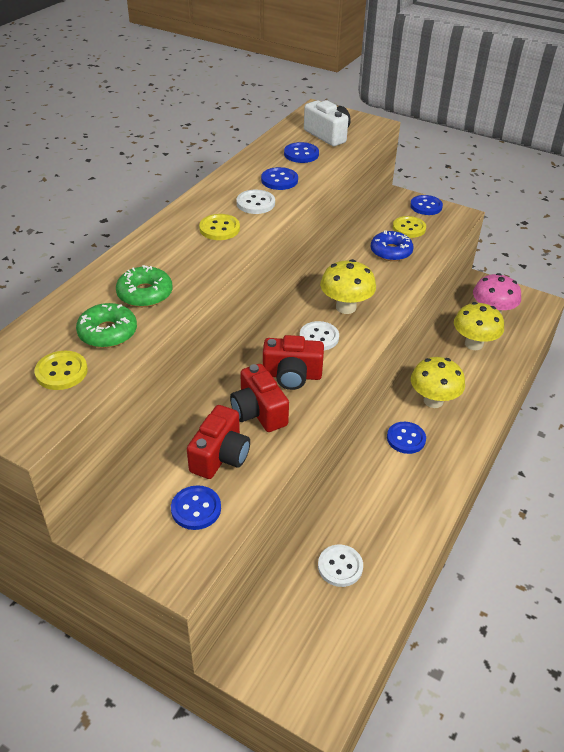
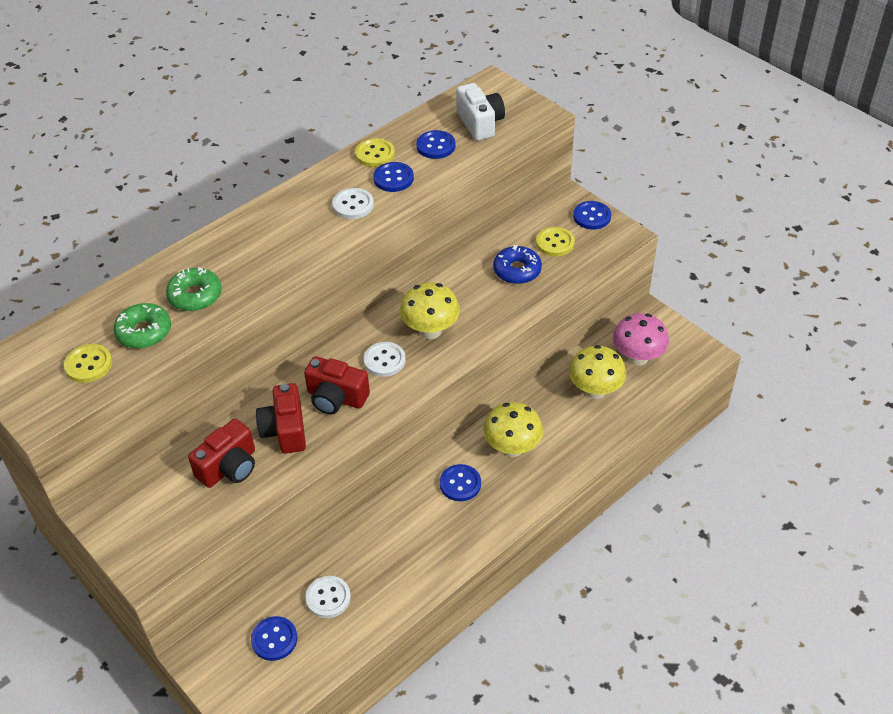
camera: 20 degrees right, 5 degrees up
blue button [171,485,221,530] -> blue button moved to [251,616,297,661]
yellow button [199,214,240,240] -> yellow button moved to [355,138,395,167]

